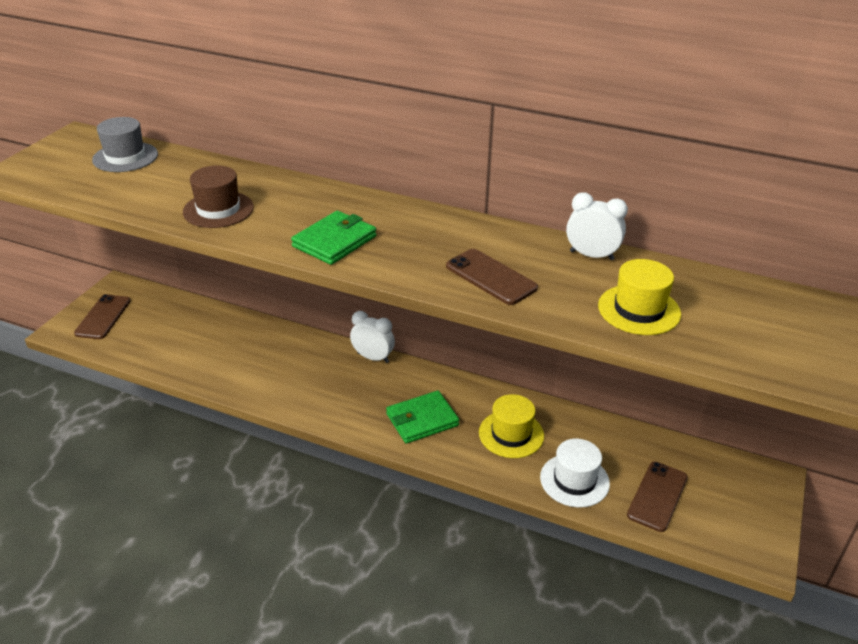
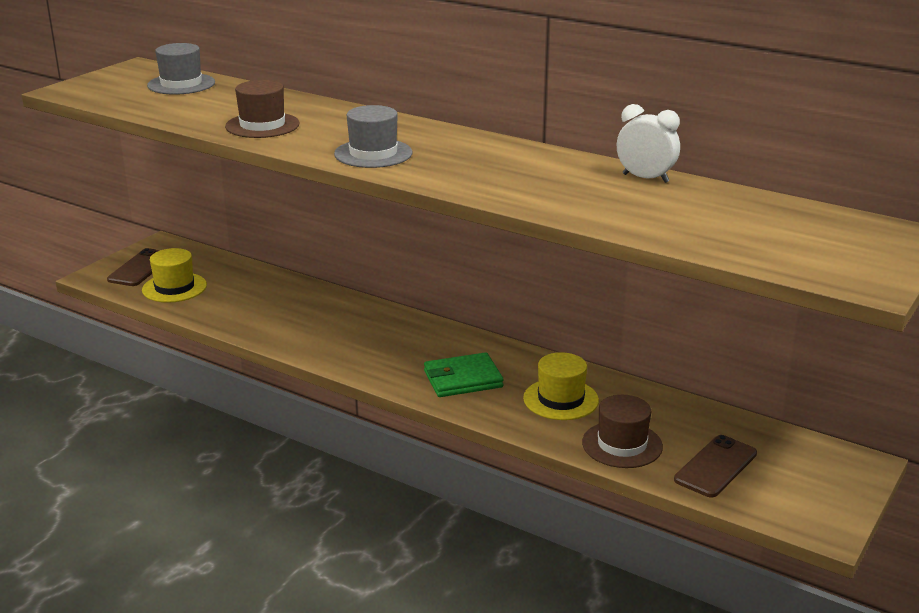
camera: 10 degrees right, 10 degrees down
green wallet [291,211,377,265] -> grey hat [334,105,413,168]
white clock [350,311,395,363] -> none
brown phone [446,249,538,305] -> none
white hat [540,439,610,507] -> brown hat [582,395,663,468]
yellow hat [598,259,681,335] -> yellow hat moved to [142,248,207,303]

